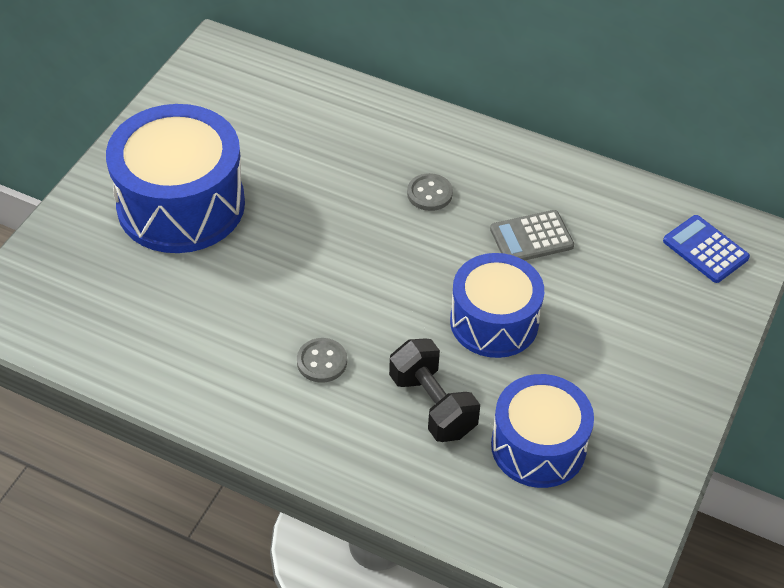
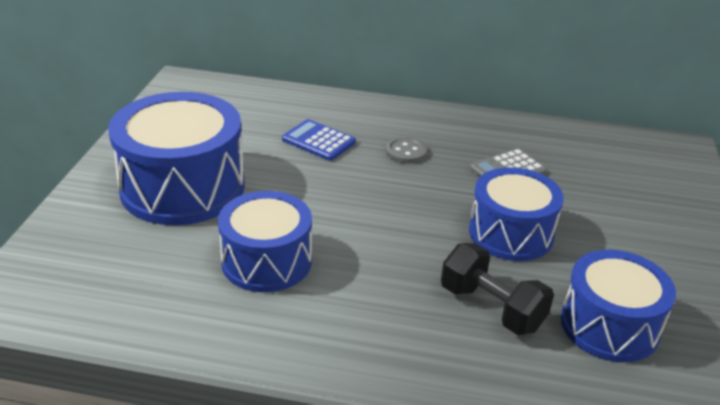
camera: 15 degrees left, 15 degrees down
grey button [297,338,347,383] -> none
blue calculator [663,215,750,283] -> blue calculator moved to [282,119,356,161]
none -> blue drum [218,191,312,292]

